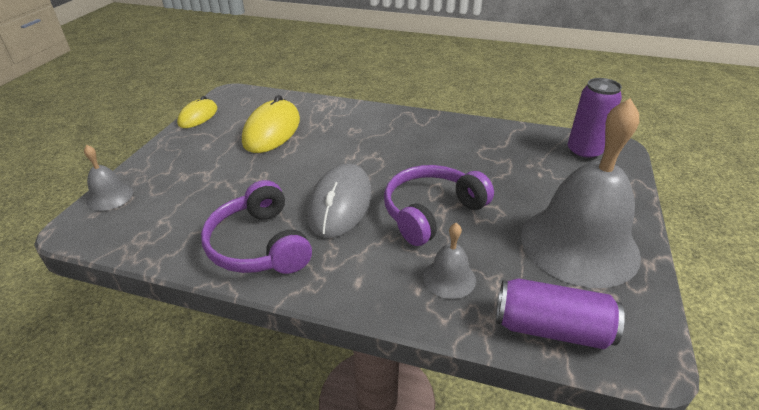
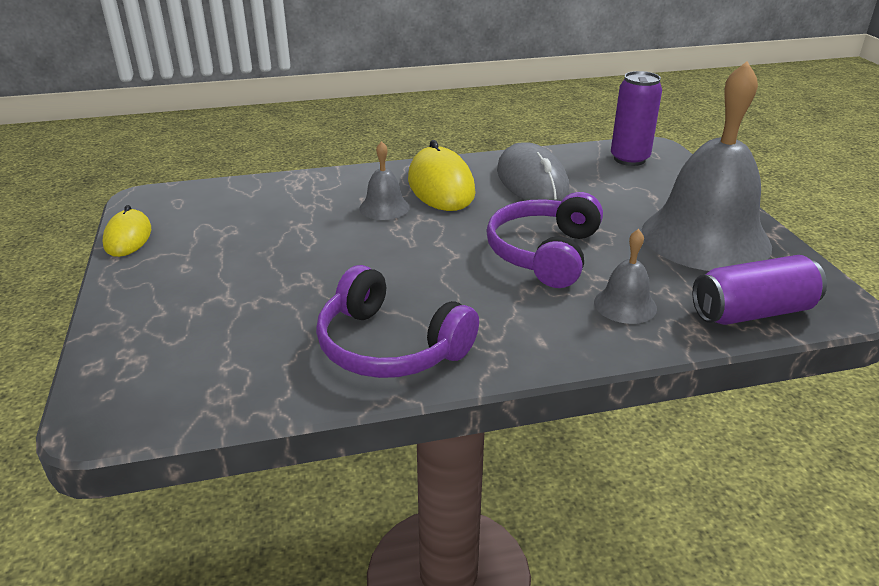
camera: 30 degrees left, 5 degrees down
grey bell [84,145,133,211] -> grey bell moved to [359,141,410,220]
yellow mouse [242,95,300,153] -> yellow mouse moved to [408,140,476,211]
grey mouse [307,164,372,238] -> grey mouse moved to [497,142,570,201]

